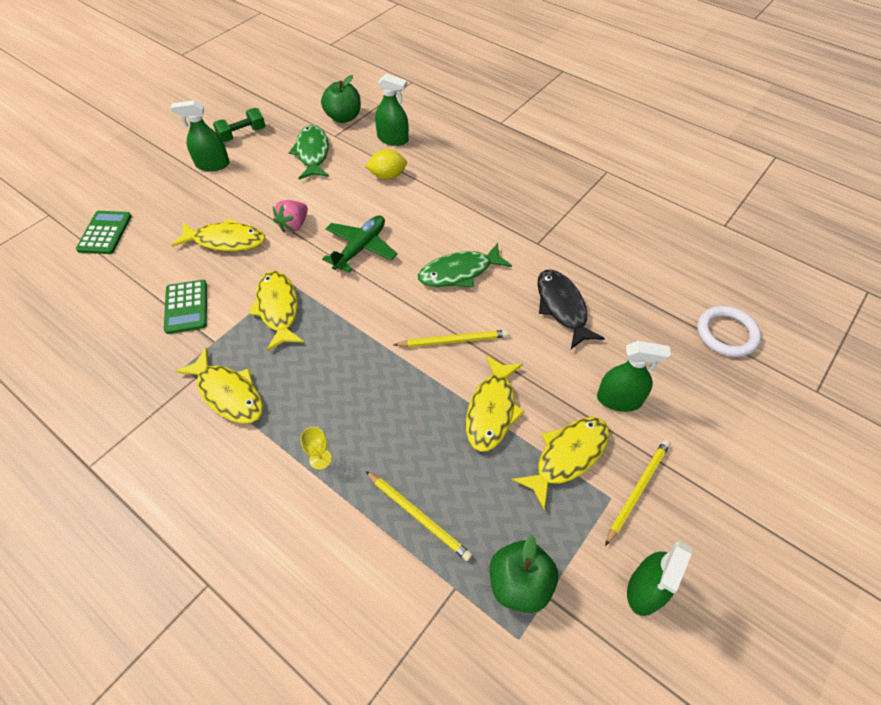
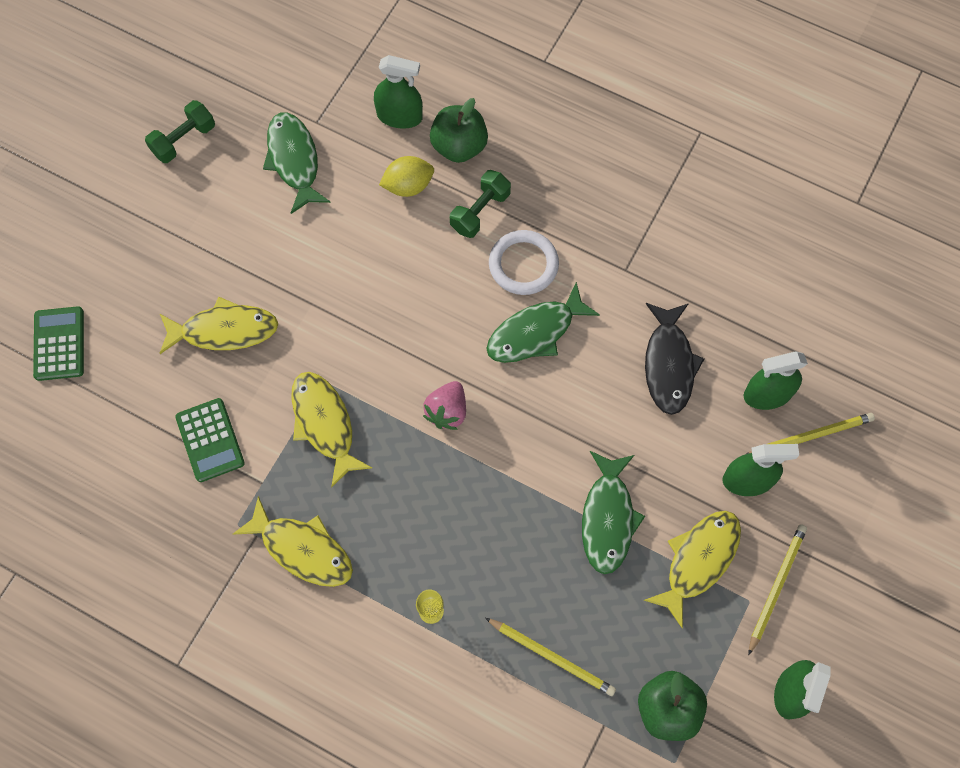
camera: 10 degrees left, 15 degrees up
green spray bottle [171,100,230,171] -> green spray bottle moved to [744,351,808,410]
pink strawberry [273,200,308,232] -> pink strawberry moved to [423,381,466,430]
green apple [321,75,361,123] -> green apple moved to [430,98,488,163]
green plane [322,215,397,273] -> none
yellow pencil [394,330,509,347] -> yellow pencil moved to [746,413,875,454]
yellow fish [466,355,525,452] -> green fish [582,451,645,574]
black fish [537,270,605,349] -> black fish turned 150 degrees counterclockwise [645,303,704,415]
white ring [697,306,761,357] -> white ring moved to [489,230,559,295]
none -> green dumbbell [450,170,511,238]

